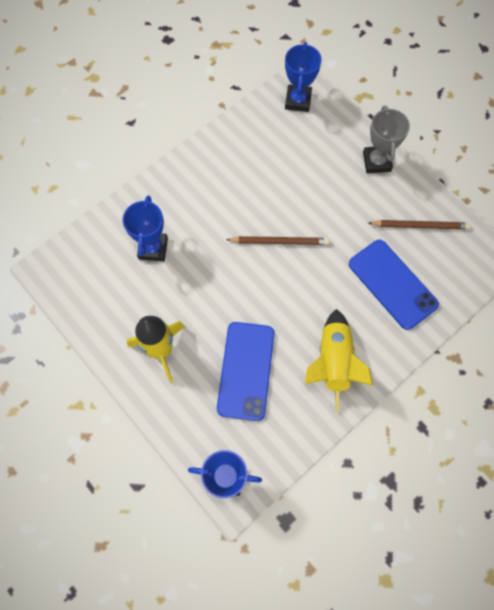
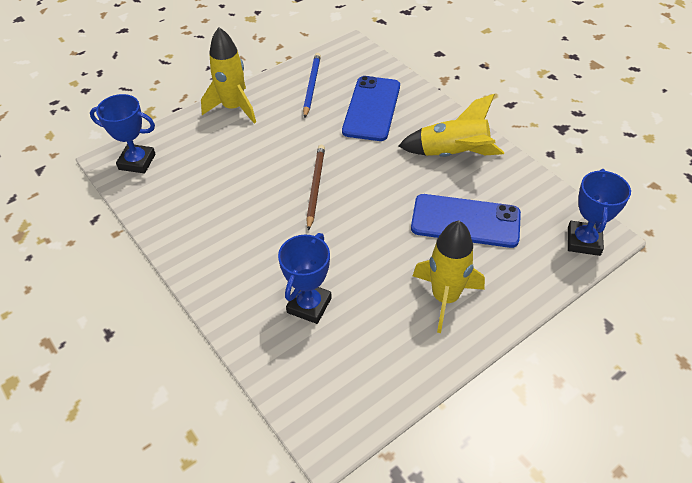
camera: 85 degrees left, 20 degrees down
blue trophy [123,195,168,261] -> blue trophy turned 75 degrees counterclockwise [278,233,332,324]
blue phone [349,240,439,330] -> blue phone turned 45 degrees counterclockwise [342,76,400,141]
grey trophy [363,105,410,174] -> yellow rocket [201,27,256,123]
brown pencil [368,220,471,229] -> blue pencil [303,53,321,118]

